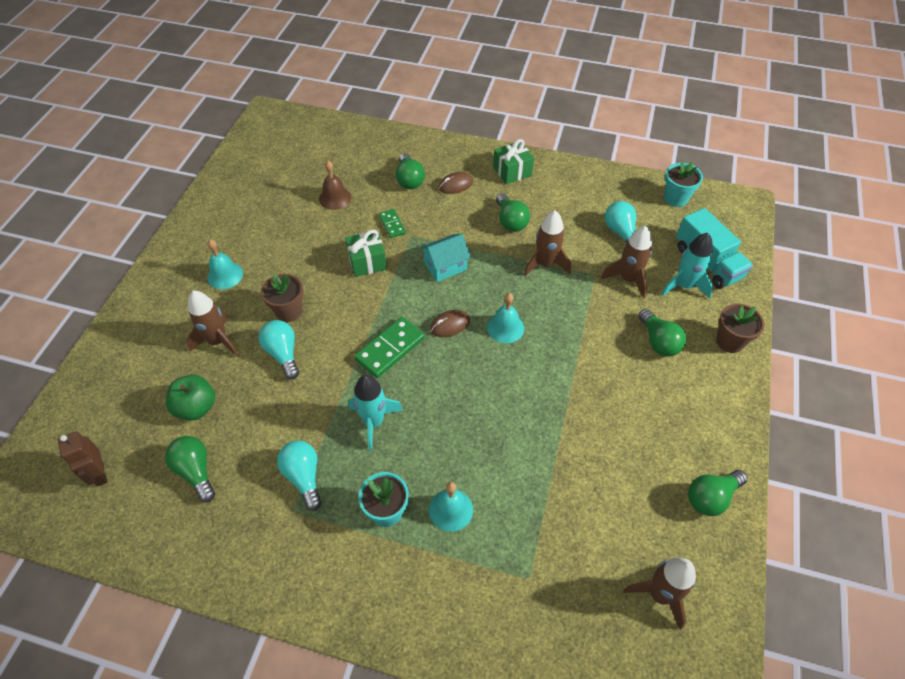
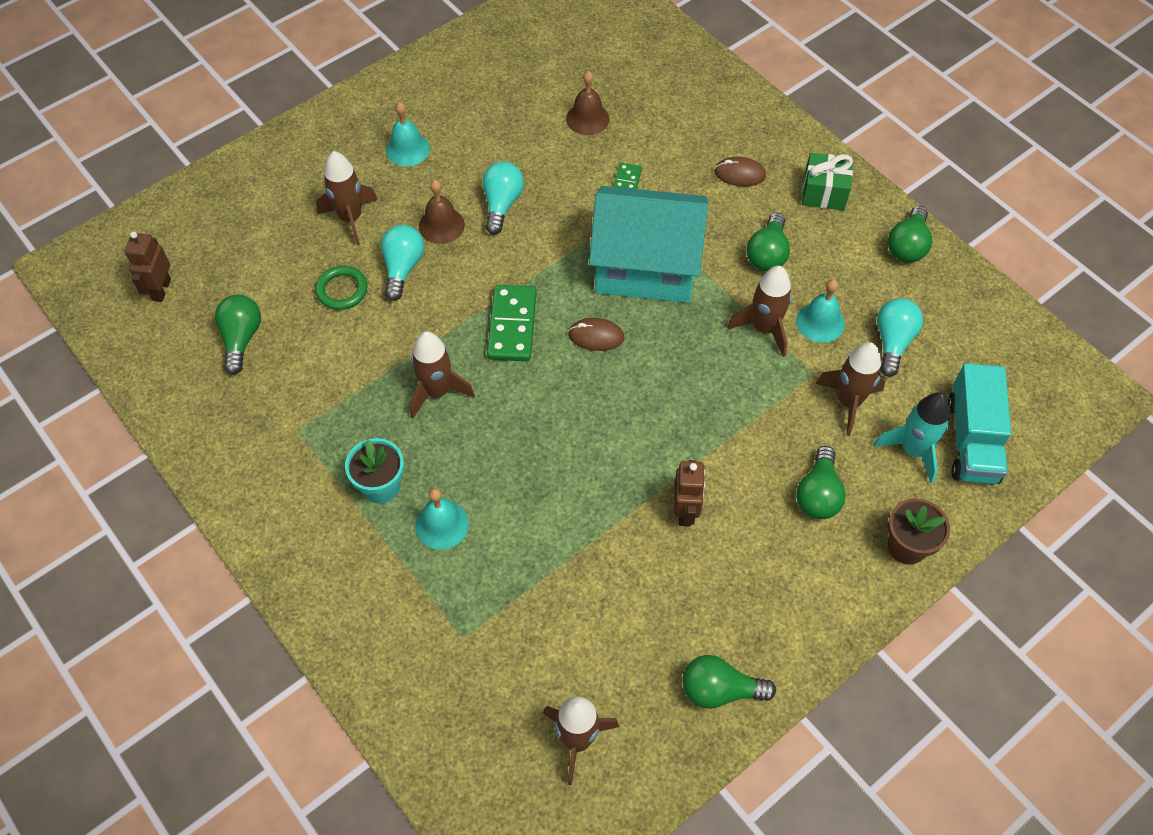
camera: 35 degrees right, 5 degrees up
green apple [166,375,215,421] -> none
brown flower pot [261,274,304,322] -> brown bell [419,180,465,244]
turquoise light bulb [277,440,322,511] -> turquoise light bulb moved to [482,162,524,235]
green gift [345,229,387,277] -> none
turquoise rocket [348,375,403,450] -> brown rocket [410,331,475,419]
green domino [354,317,425,378] -> green domino turned 75 degrees counterclockwise [487,285,537,361]
green light bulb [396,153,425,189] -> green light bulb moved to [888,206,932,263]
turquoise house [420,234,471,282] -> turquoise house [589,186,708,303], size x2.05
turquoise bell [487,293,524,343] -> turquoise bell moved to [796,279,845,343]
turquoise flower pot [664,162,703,207] -> none
none -> green ring [315,266,368,310]
none -> brown robot [674,460,705,526]

